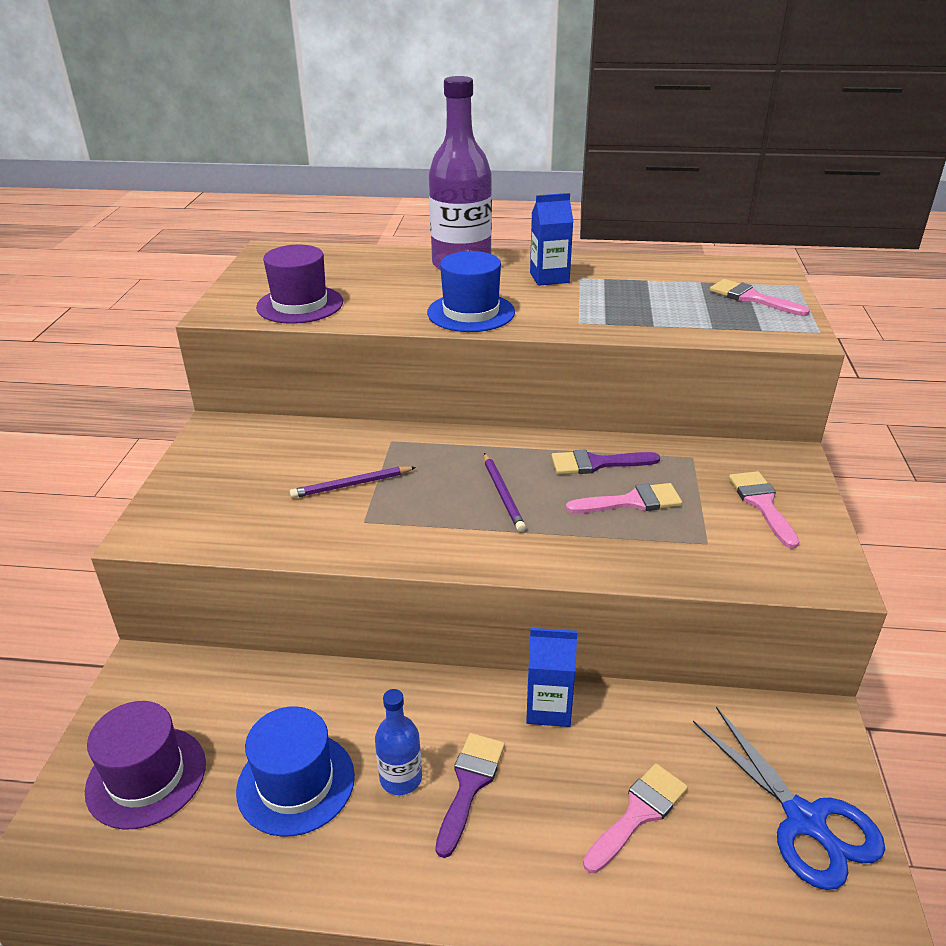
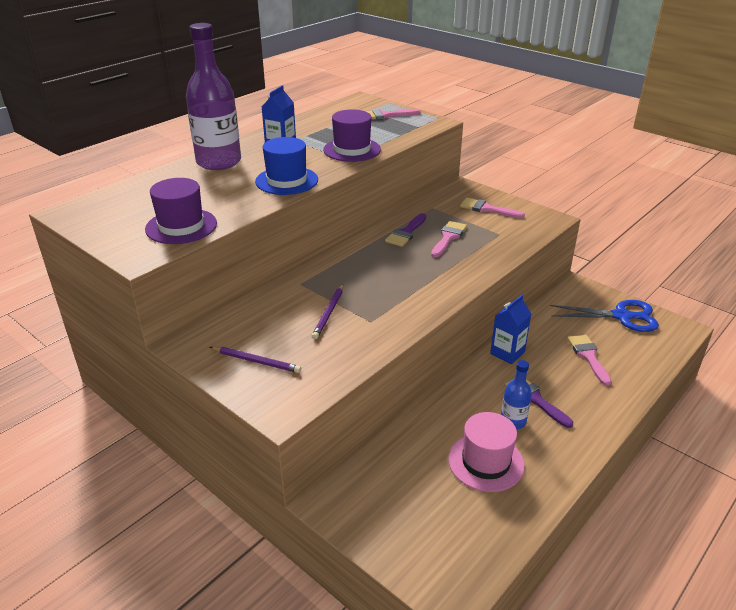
camera: 55 degrees left, 0 degrees up
purple hat [85,701,206,829] -> purple hat moved to [323,109,381,162]
blue hat [236,706,355,837] -> pink hat [448,412,525,492]
purple pencil [484,453,526,532] -> purple pencil moved to [210,347,301,373]

